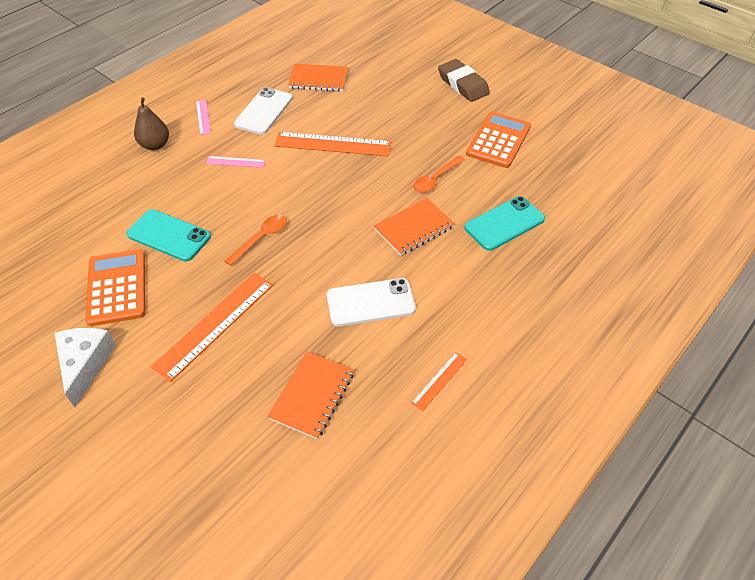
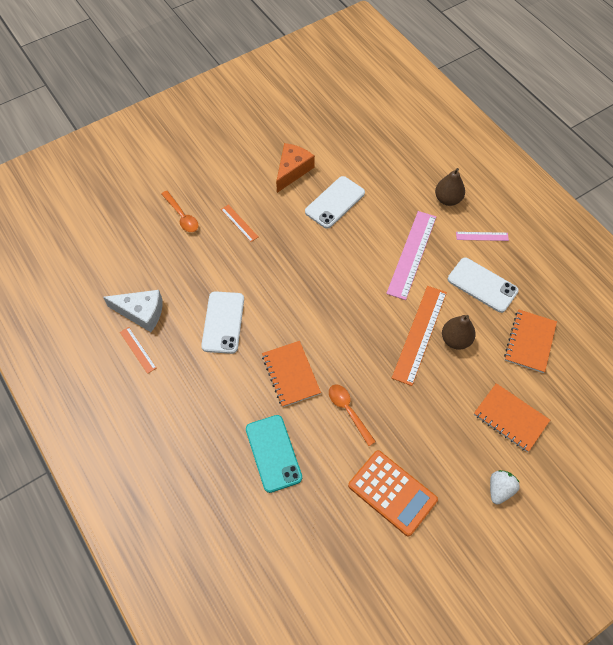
camera: 105 degrees right, 10 degrees up
white cheese [55,328,116,407] -> white cheese moved to [103,290,163,332]
orange calculator [85,249,145,326] -> orange cheese [276,143,315,193]
turquoise phone [126,209,211,262] -> white phone [305,176,365,229]
orange ruler [151,273,273,382] -> orange ruler [221,205,258,242], size x0.50
pink ruler [206,156,266,168] -> pink ruler [386,211,436,300], size x2.02
orange spoon [225,215,287,266] -> orange spoon moved to [161,191,198,232]
orange notebook [267,352,354,439] -> orange notebook moved to [474,383,550,452]
brown eraser [438,59,490,102] -> white strawberry [490,470,520,505]
none -> brown pear [442,315,476,350]

